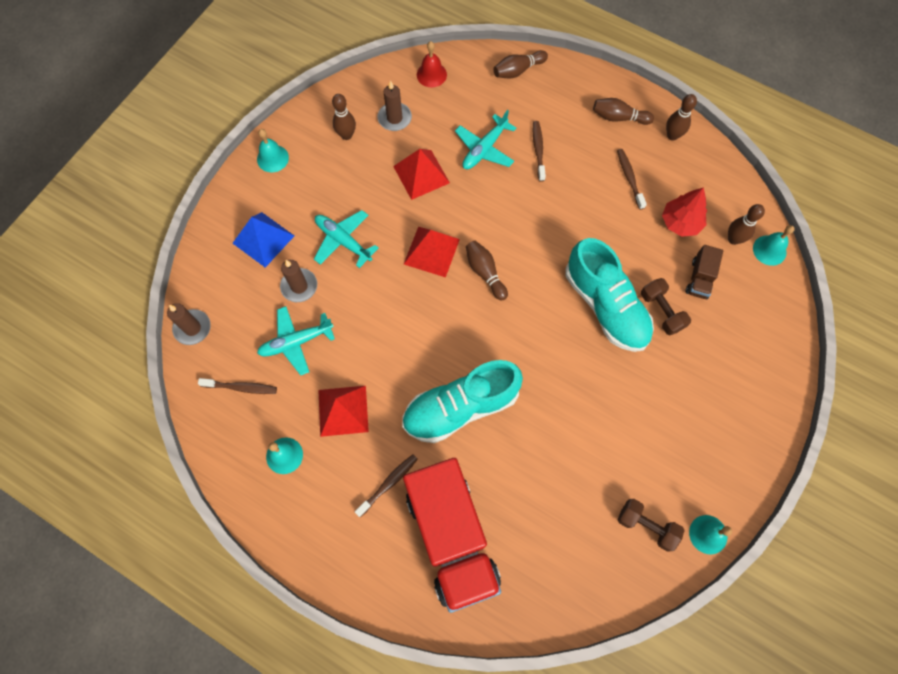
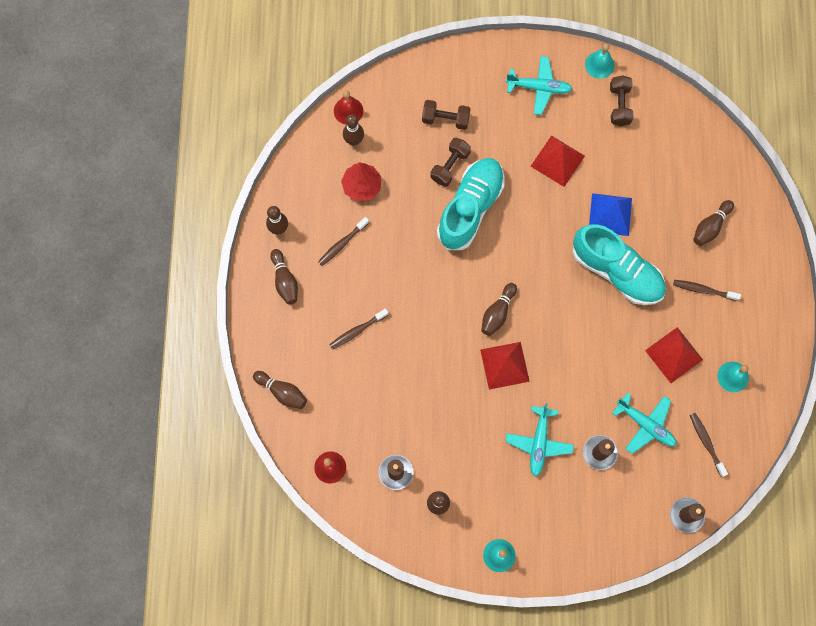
camera: 120 degrees left, 5 degrees up
blue pyramid [233,212,294,268] -> blue pyramid moved to [589,193,632,236]
red pyramid [393,149,450,200] -> red pyramid moved to [531,135,585,187]
red truck [403,458,501,613] -> brown bowling pin [693,200,734,246]
turquoise plane [455,110,516,169] -> turquoise plane moved to [506,56,572,115]
brown truck [686,245,723,299] -> none
turquoise bell [753,225,795,266] -> red bell [334,91,363,124]
none -> brown dumbbell [422,100,470,130]

